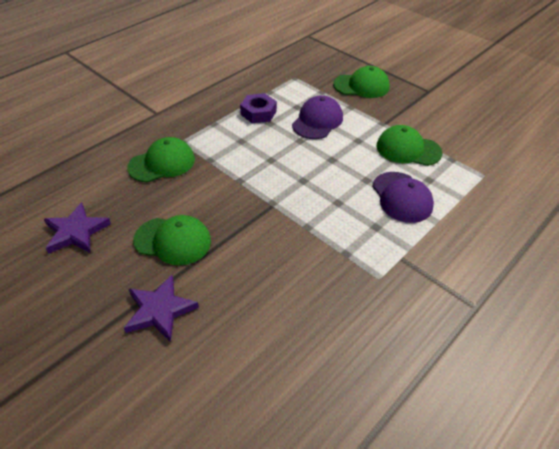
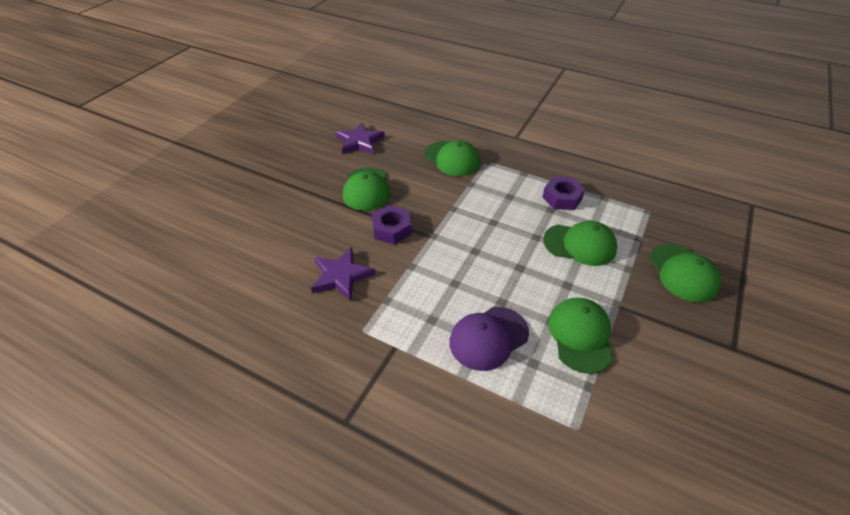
camera: 75 degrees right, 0 degrees up
purple star [124,275,199,342] -> purple star moved to [311,247,375,301]
purple cap [292,95,343,139] -> green cap [543,221,617,266]
none -> purple nut [372,205,412,244]

